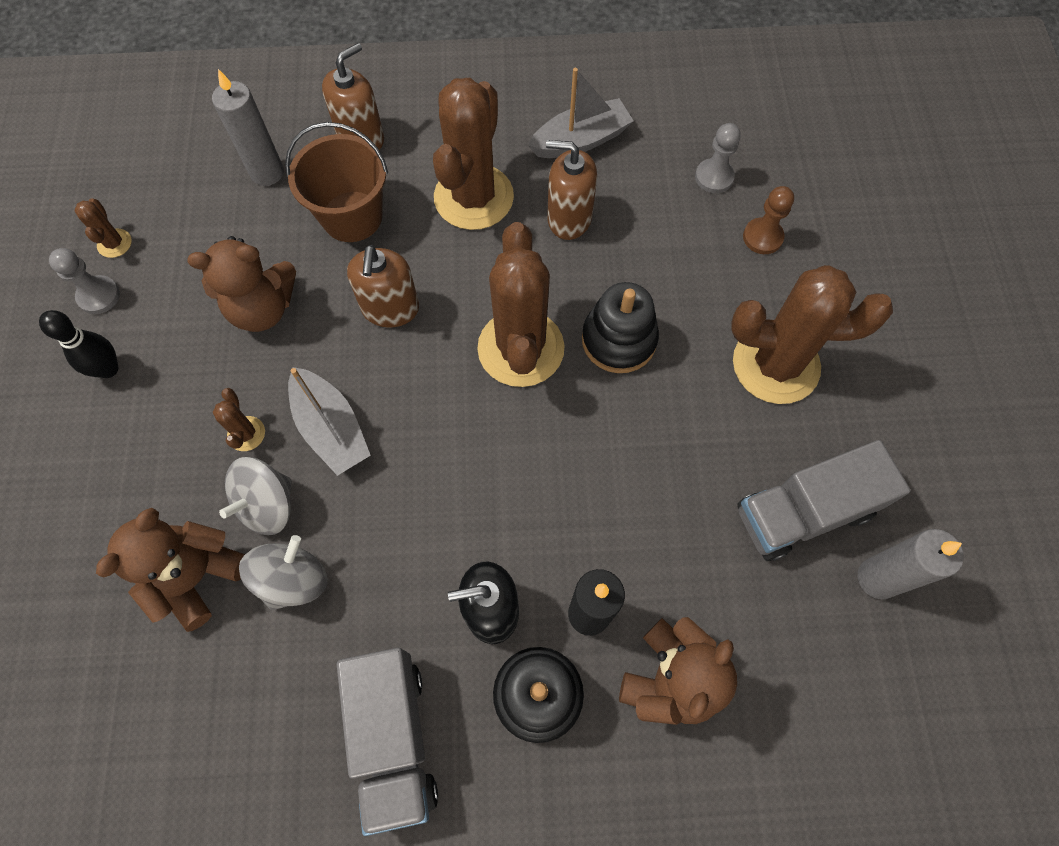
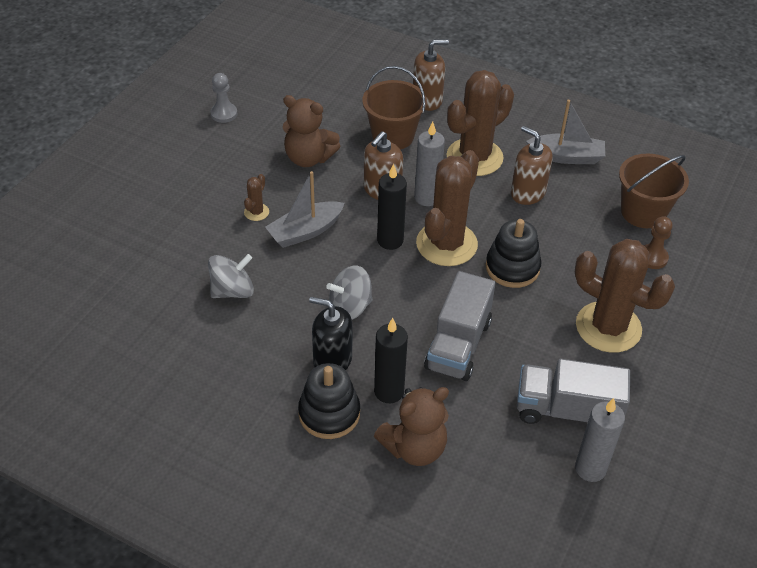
camera: 30 degrees right, 20 degrees down
black bowling pin [39,310,118,378] -> none
brown cactus [75,198,132,258] -> none
brown teddy bear [96,508,245,632] -> none
grey candle [212,69,284,186] -> grey candle moved to [414,121,445,206]
grey spinning top [219,457,292,535] -> grey spinning top moved to [326,265,373,320]
grey boat [288,367,371,476] -> grey boat turned 60 degrees clockwise [265,171,345,248]
grey truck [337,648,438,836] -> grey truck moved to [424,271,496,381]
grey pawn [695,123,741,193] -> brown bucket [619,154,689,228]
none -> black candle [377,164,407,250]

